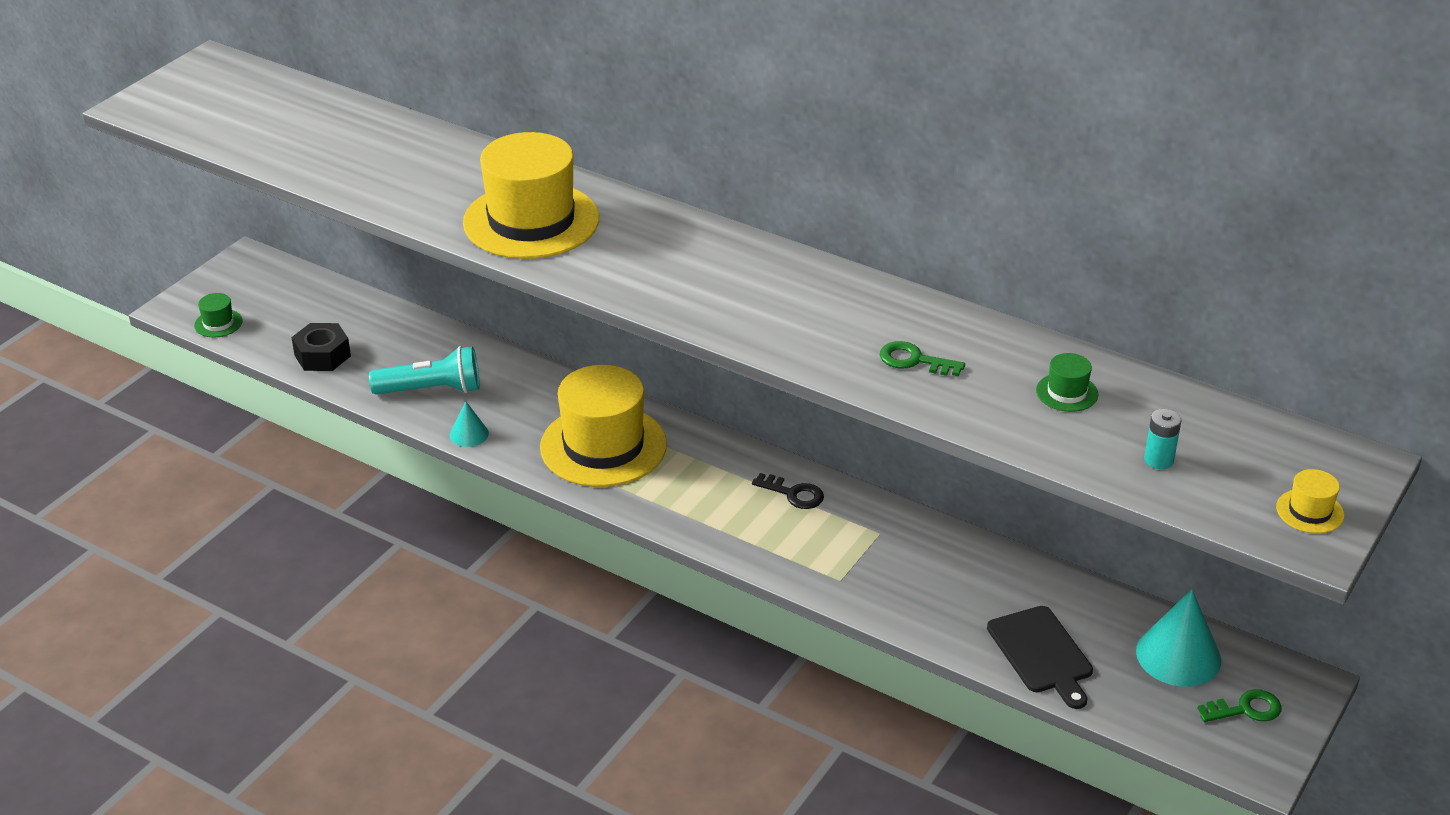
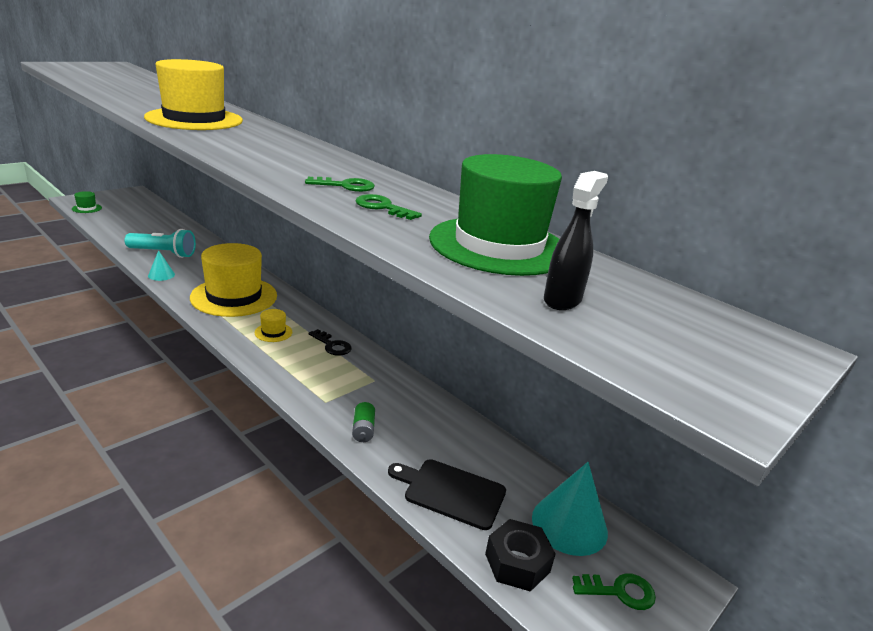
camera: 10 degrees right, 10 degrees down
black nut [292,323,351,371] -> black nut moved to [485,519,556,592]
black cutting board [987,606,1093,709] -> black cutting board turned 120 degrees clockwise [388,459,506,530]
green hat [1036,353,1098,412] -> green hat [429,154,562,276], size x2.47
turquoise battery [1144,409,1181,469] -> black spray bottle [544,171,608,310]
yellow hat [1276,469,1344,534] -> yellow hat moved to [255,309,292,342]
none -> green key [305,177,375,192]
none -> green battery [352,402,375,442]

